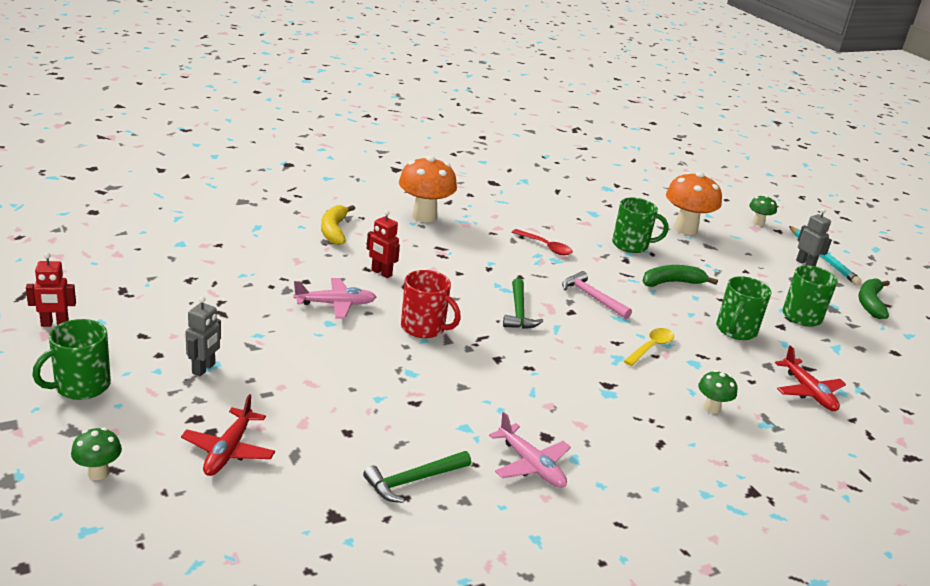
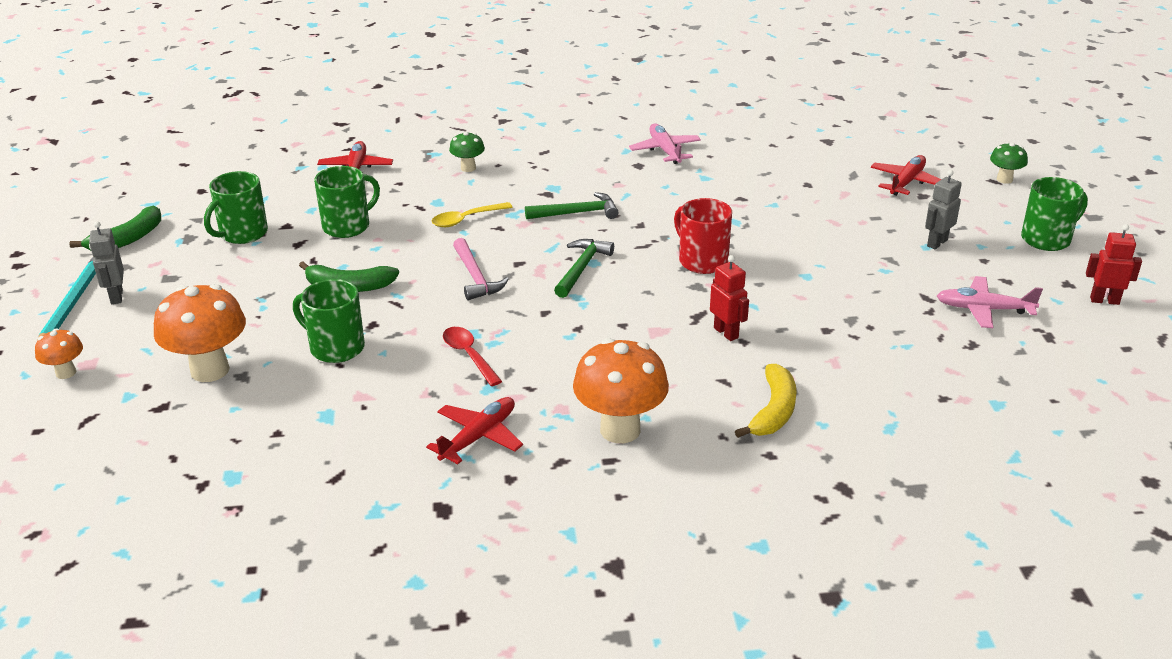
camera: 155 degrees left, 5 degrees up
pink plane [293,278,376,319] -> pink plane moved to [937,276,1043,328]
green hammer [363,451,471,503] -> green hammer moved to [525,192,618,219]
green mushroom [749,195,777,226] -> orange mushroom [35,328,83,379]
none -> red plane [426,397,523,464]

